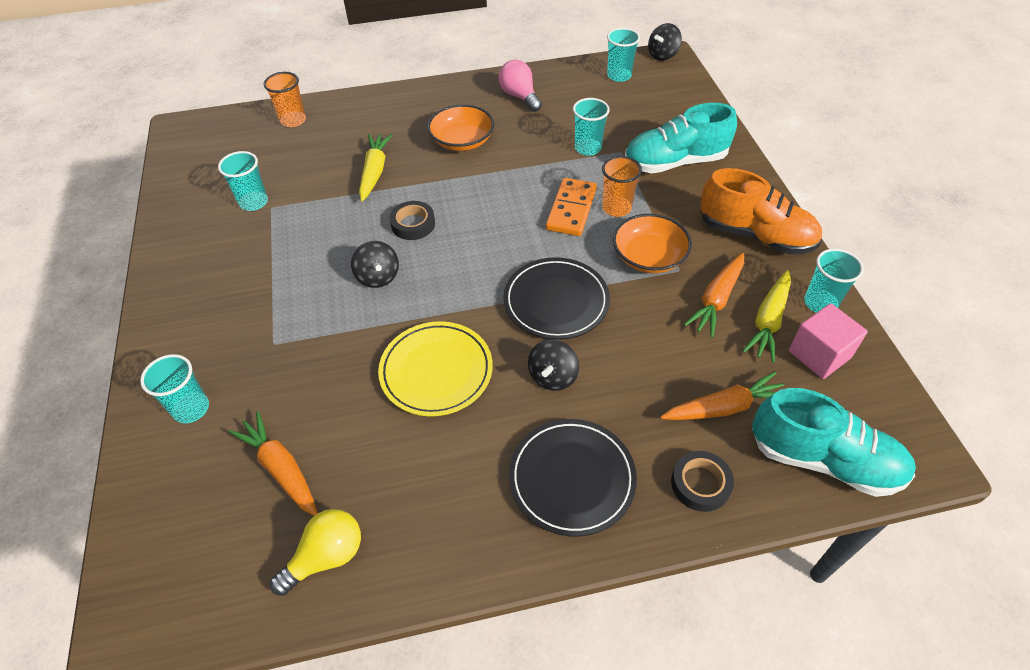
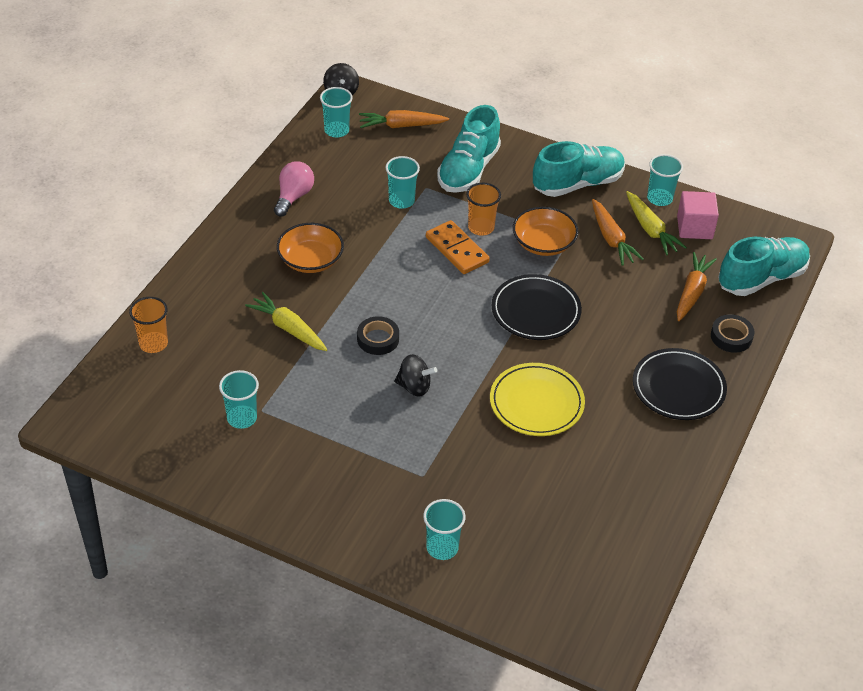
camera: 55 degrees left, 5 degrees down
orange carrot [228,411,318,516] -> orange carrot moved to [359,110,449,128]
yellow light bulb [270,509,361,596] -> none
pink light bulb [499,60,542,112] -> pink light bulb turned 105 degrees clockwise [274,161,314,217]
black spinning top [528,339,579,391] -> none
orange shoe [700,168,822,254] -> turquoise shoe [533,141,625,197]

